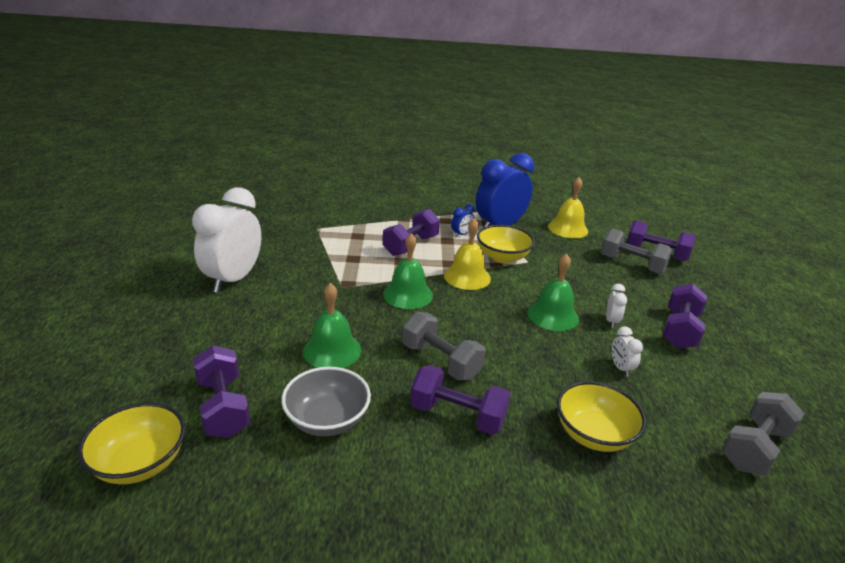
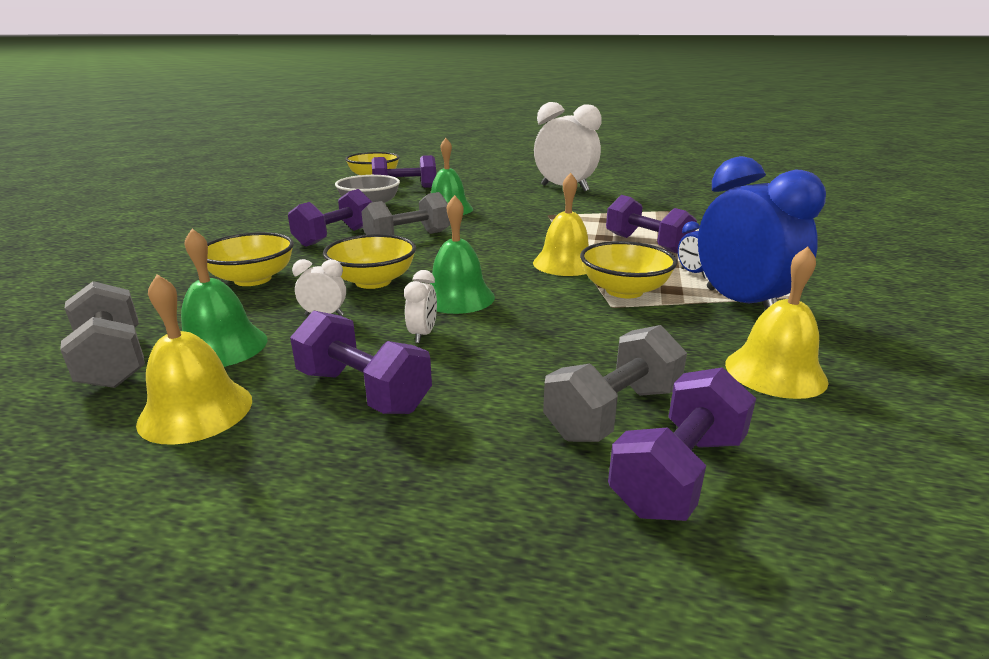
camera: 105 degrees right, 5 degrees down
green bell [383,233,433,309] -> green bell moved to [181,229,267,367]
white clock [606,284,627,328] -> white clock turned 105 degrees counterclockwise [404,270,437,343]
none -> yellow bell [136,274,252,445]
none -> yellow bowl [323,234,416,289]

